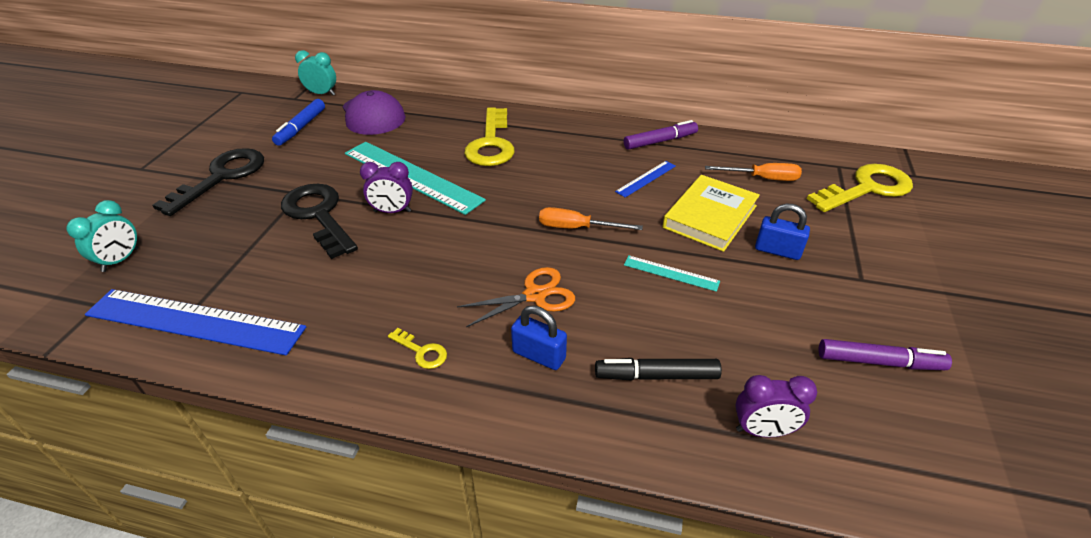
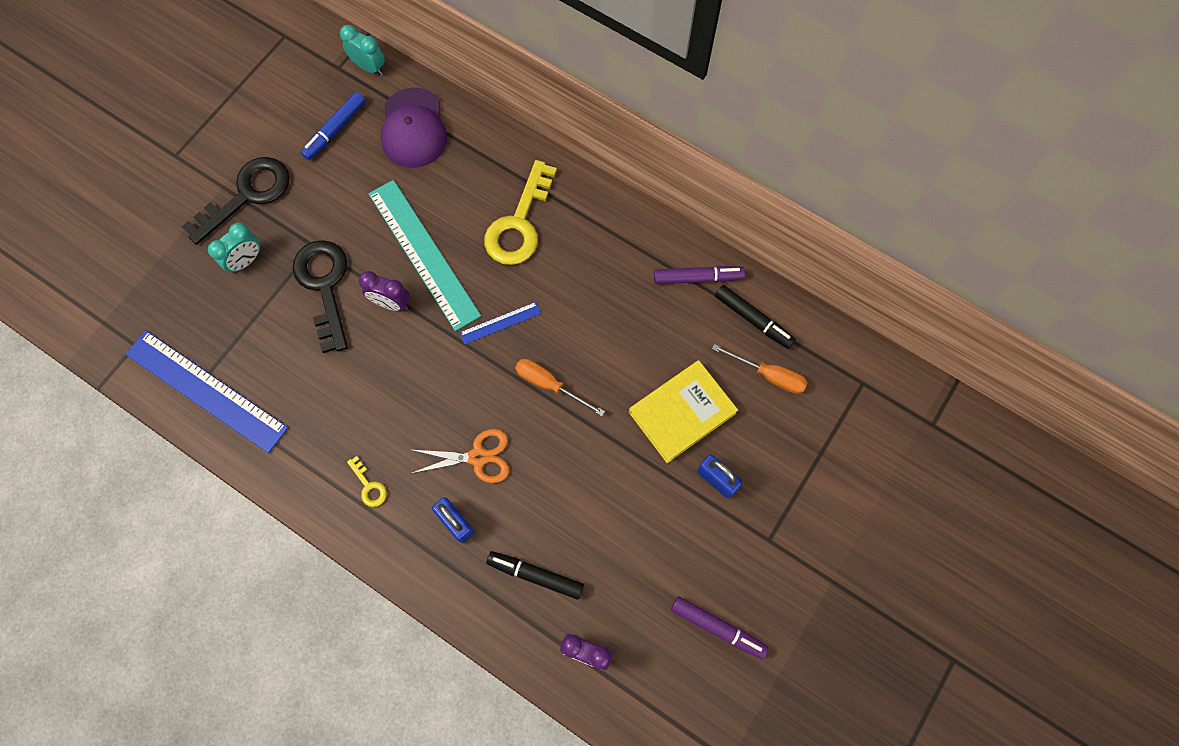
camera: 20 degrees right, 30 degrees up
turquoise clock [66,200,138,272] -> turquoise clock moved to [208,223,260,273]
blue ruler [615,161,676,197] -> blue ruler moved to [459,302,541,345]
turquoise ruler [624,255,720,292] -> none
yellow key [807,164,913,212] -> none
none -> black marker [715,285,796,349]

